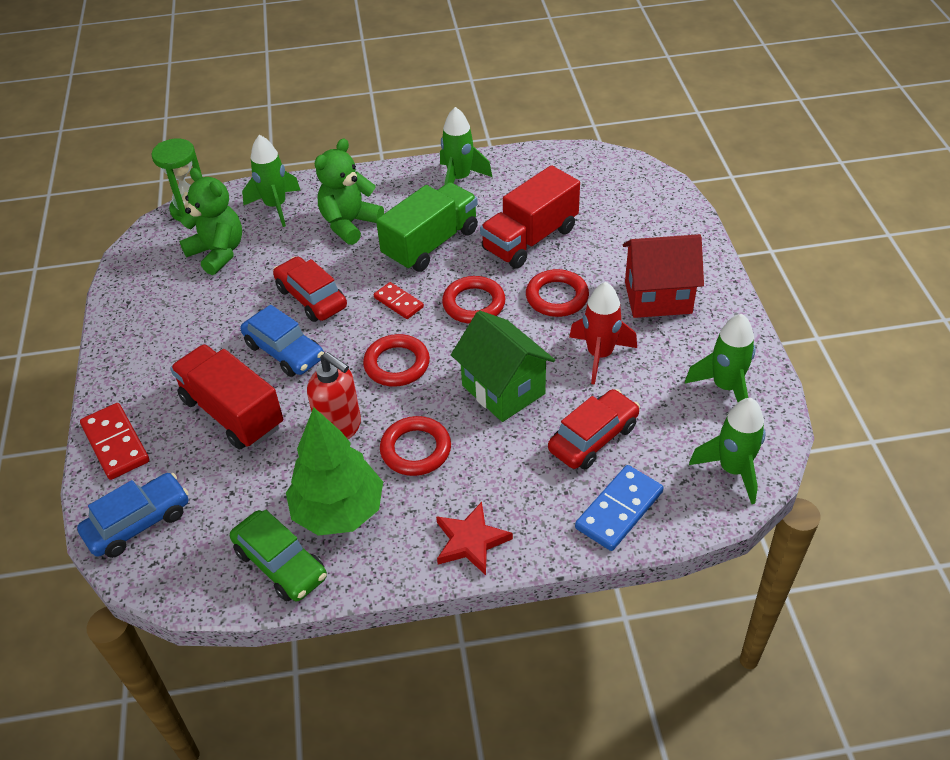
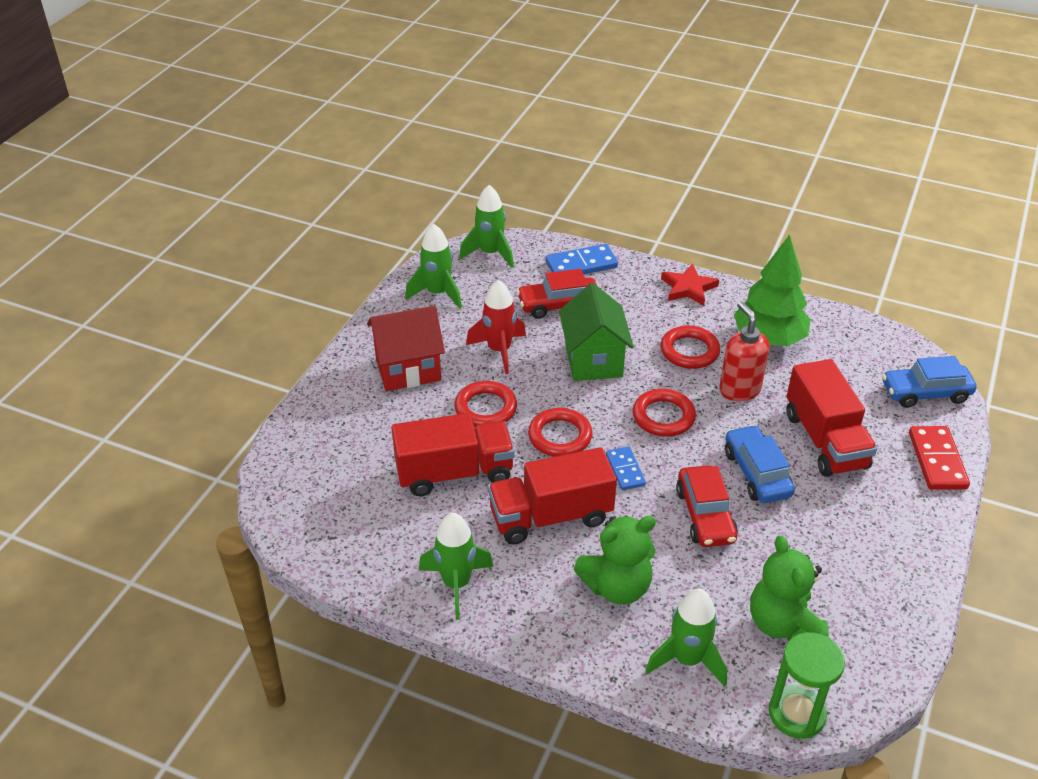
camera: 150 degrees left, 5 degrees down
green car [230,510,327,601] -> none
red domino [374,282,424,319] -> blue domino [606,446,646,490]
green truck [376,182,478,272] -> red truck [488,447,617,545]
red house [623,234,704,318] -> red house turned 45 degrees counterclockwise [367,306,445,391]

